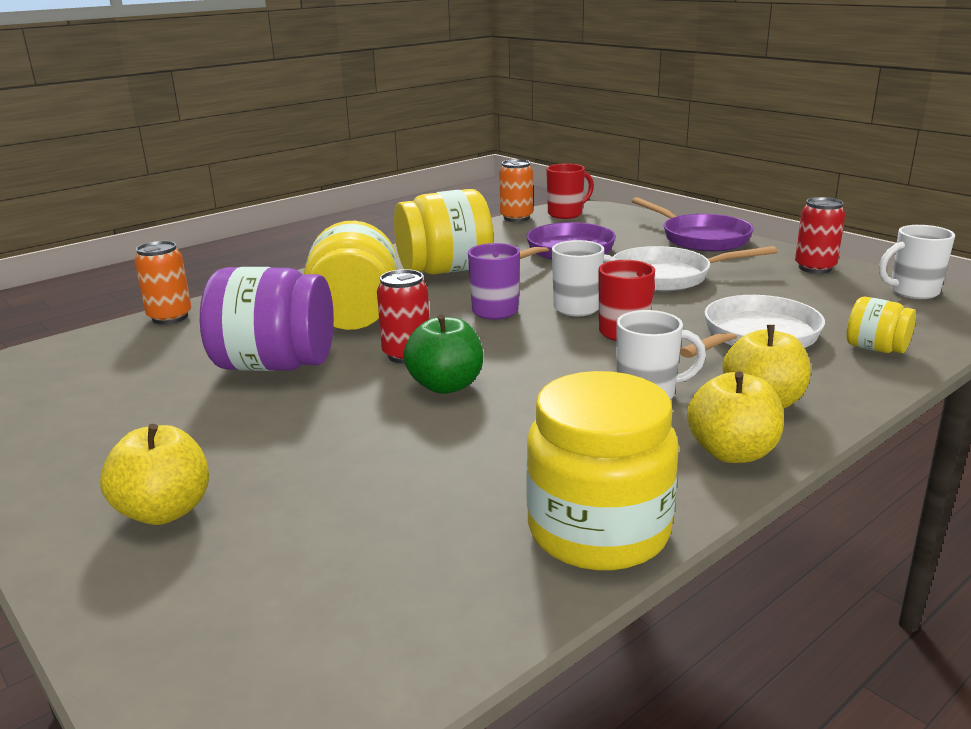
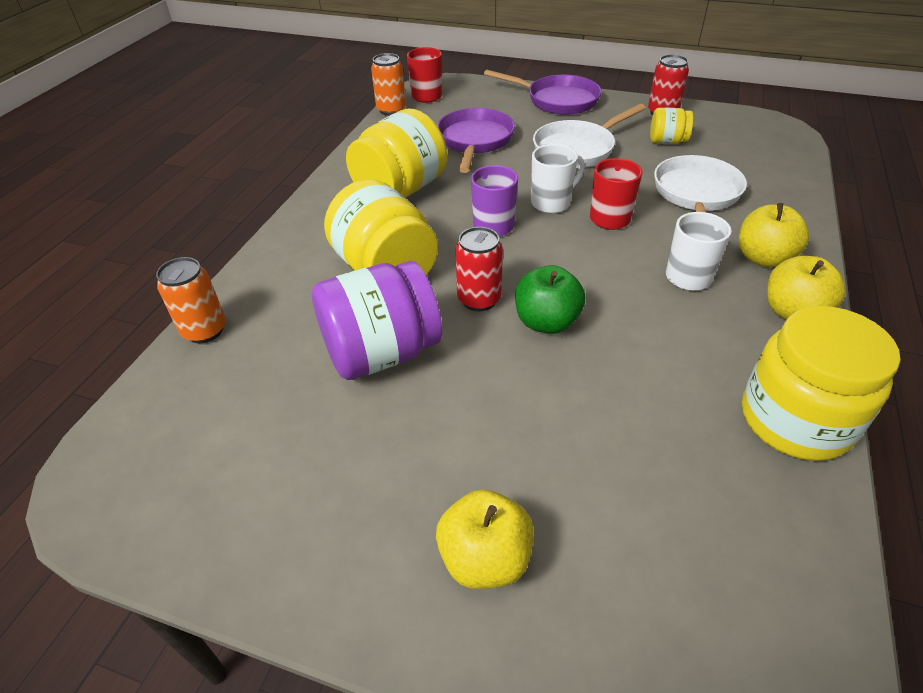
camera: 30 degrees left, 20 degrees up
yellow jar [846,297,916,354] -> yellow jar moved to [650,107,693,144]
white mug [879,225,955,299] -> none

